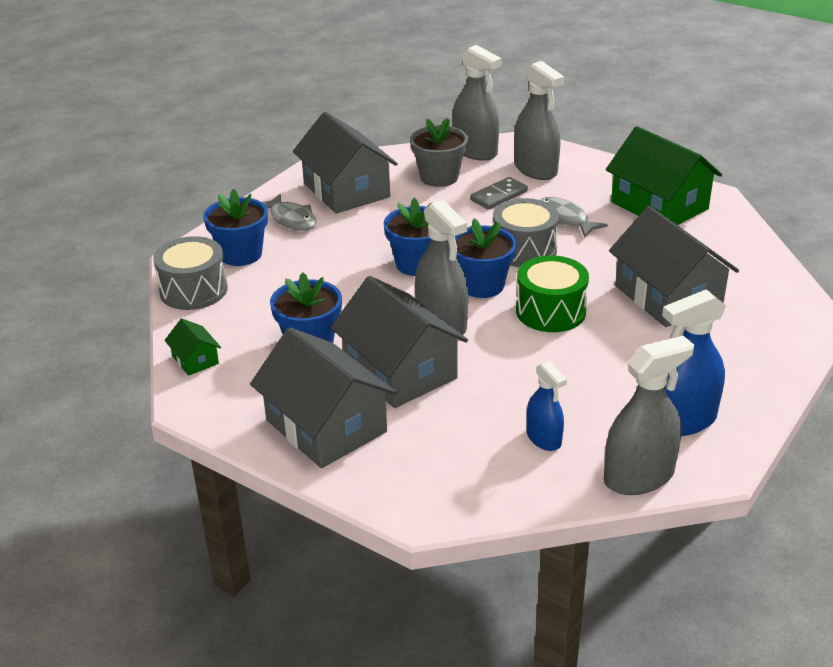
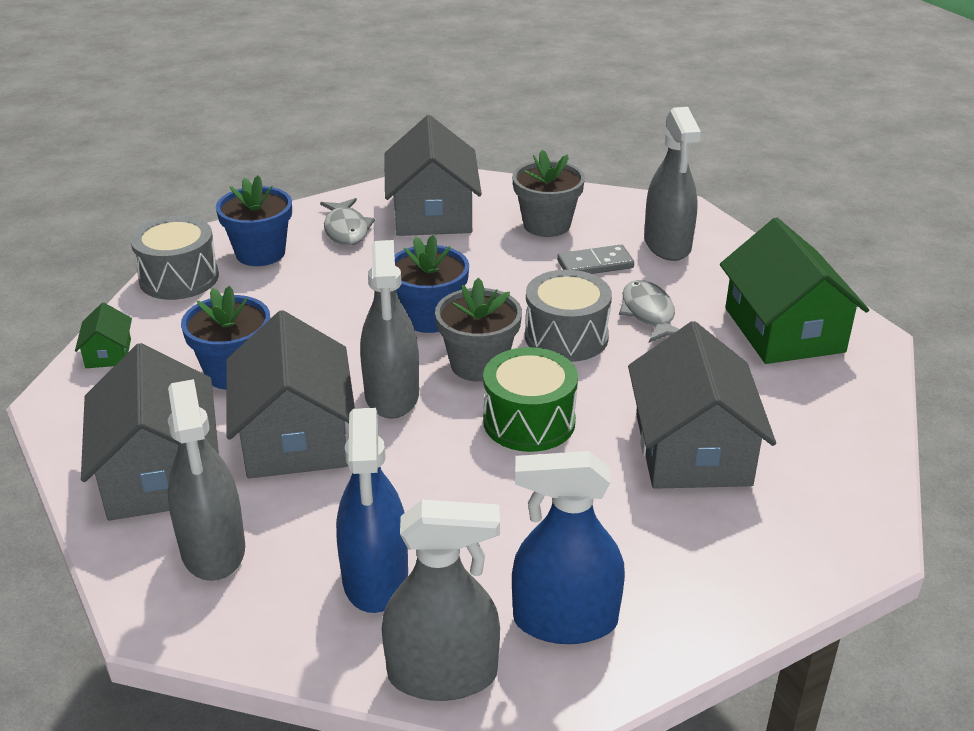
camera: 25 degrees right, 0 degrees up
grey spray bottle [452,45,502,161] -> grey spray bottle moved to [168,379,245,581]
blue flower pot [455,218,517,298] -> grey flower pot [435,278,522,382]
blue spray bottle [526,361,567,451] -> blue spray bottle [336,408,408,613], size x1.68

